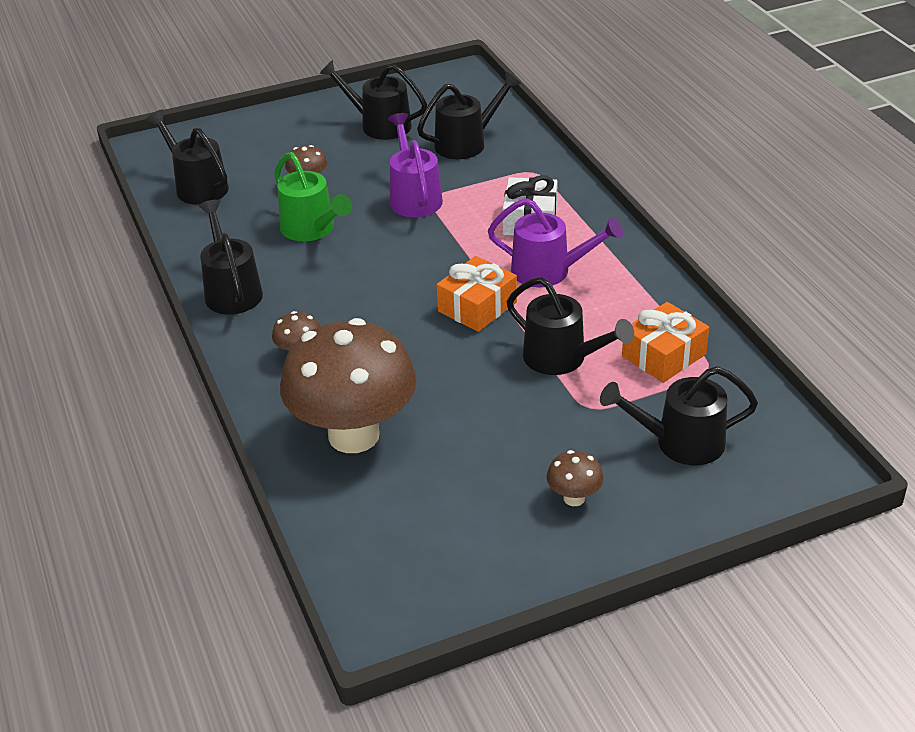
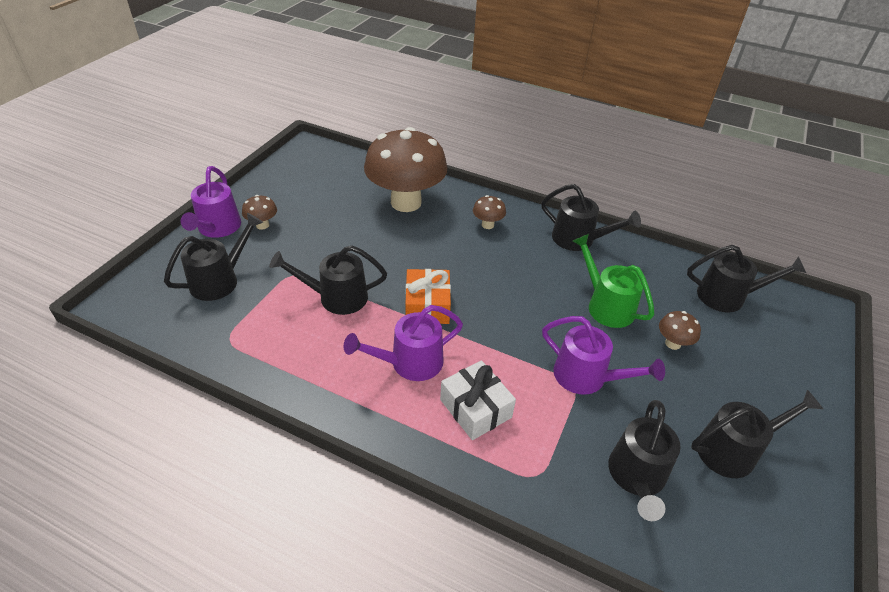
camera: 135 degrees right, 5 degrees up
green watering can [274,152,352,241] -> green watering can turned 45 degrees clockwise [573,234,654,328]
orange gift [622,302,709,383] -> none
none -> purple watering can [181,166,241,238]

